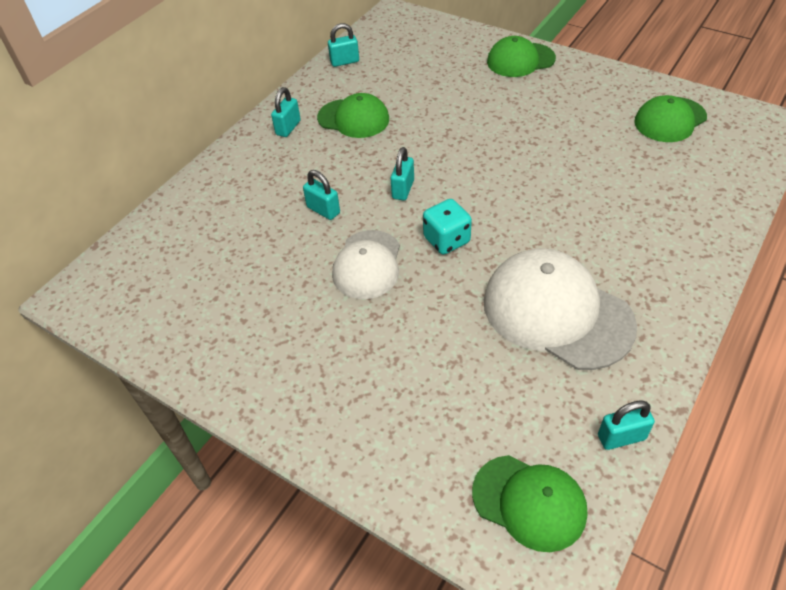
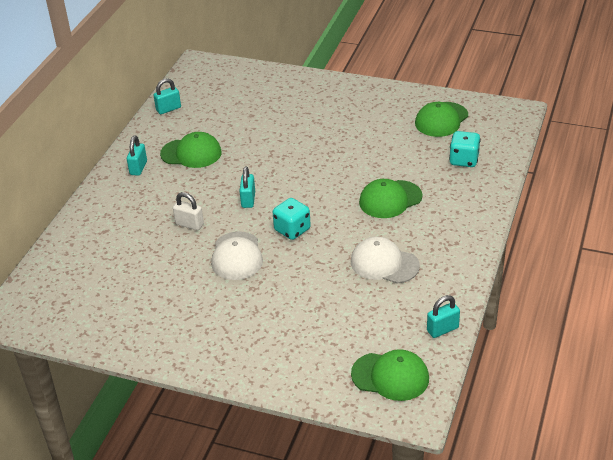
camera: 15 degrees left, 10 degrees down
turquoise padlock [303,170,340,220] -> white padlock [173,192,204,230]
white cap [484,248,637,370] -> white cap [351,236,420,284], size x0.62
green cap [487,36,556,77] -> green cap moved to [359,179,423,218]
none -> turquoise dice [449,131,481,167]

